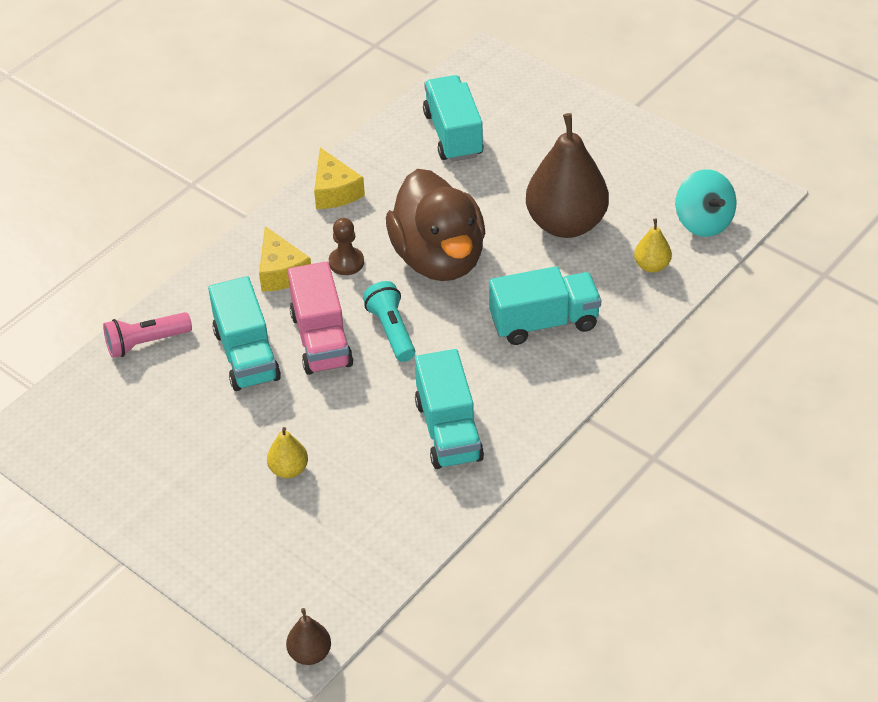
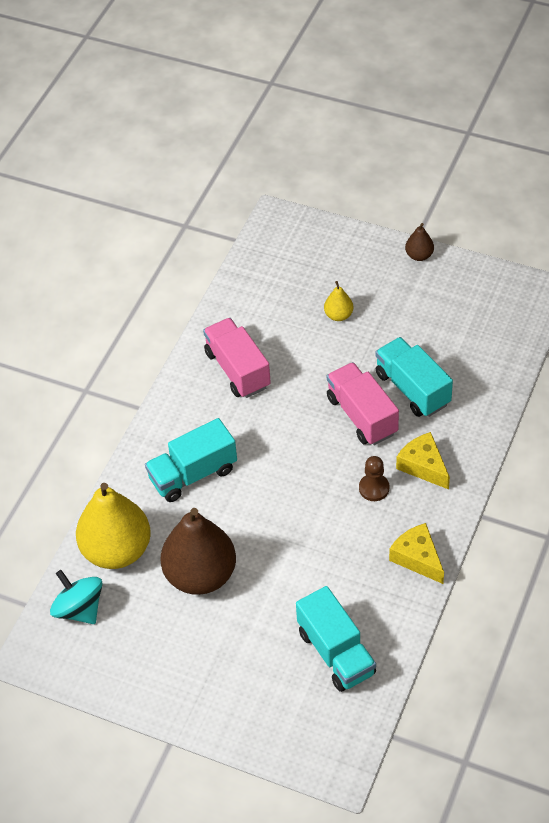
camera: 165 degrees right, 5 degrees up
pink flashlight [103,312,192,358] -> none
brown pear [286,608,331,665] -> brown pear moved to [405,223,434,261]
turquoise flashlight [363,281,415,362] -> none
brown duck [386,169,485,281] -> none
turquoise truck [415,349,484,469] -> pink truck [203,318,271,398]
yellow pear [634,219,672,273] -> yellow pear [76,483,151,569], size x2.26

